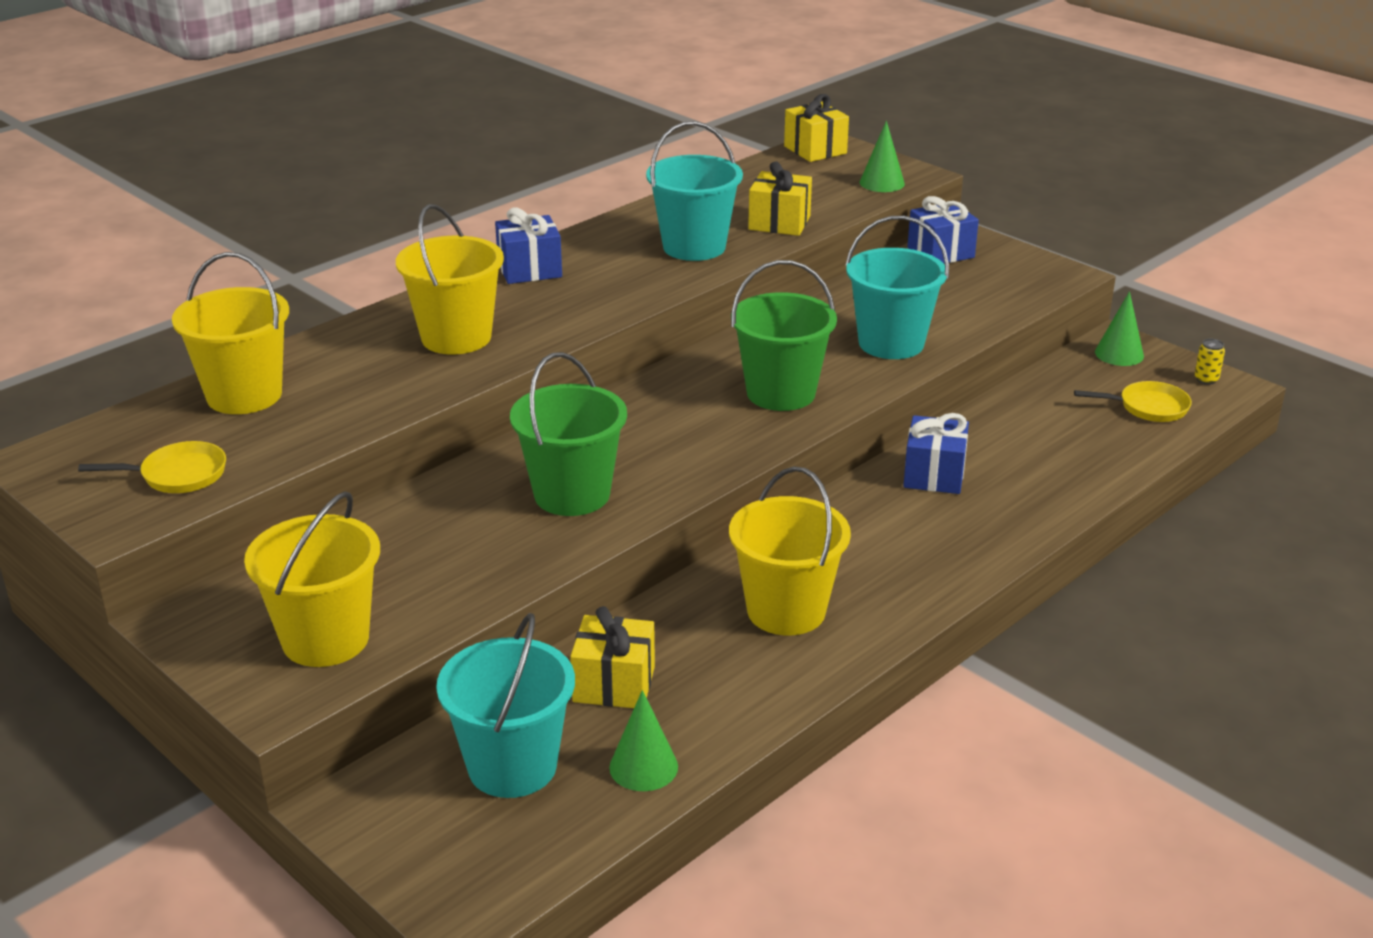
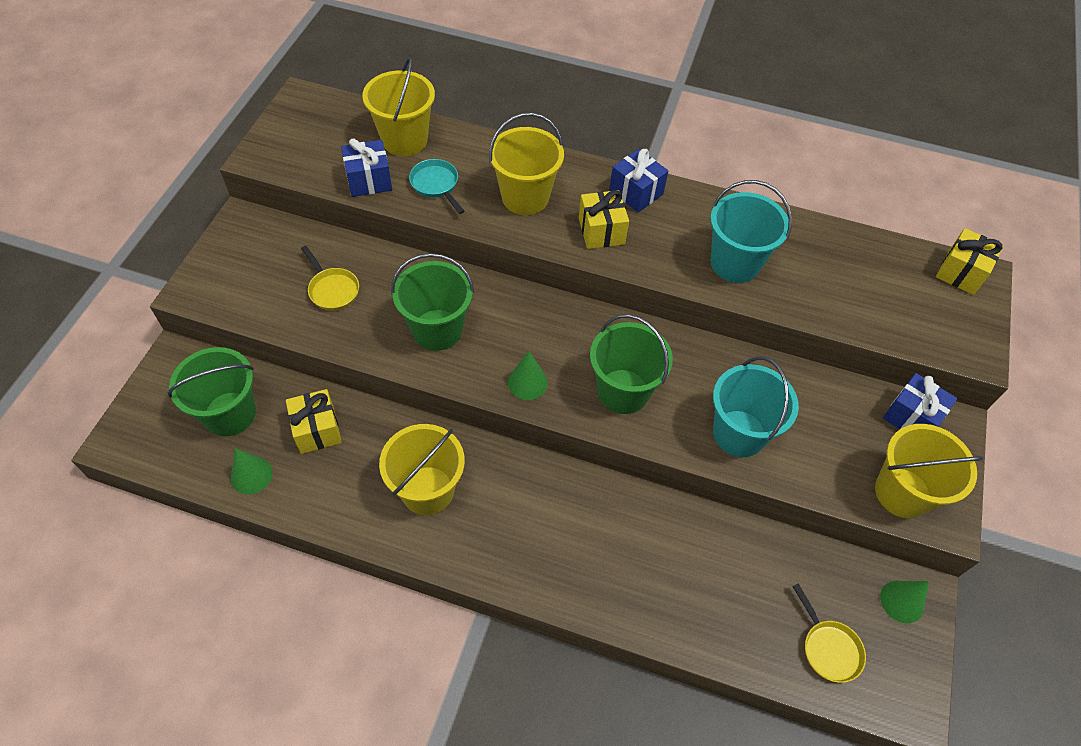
camera: 60 degrees right, 25 degrees up
yellow pan [78,441,226,493] -> yellow pan moved to [301,246,359,311]
yellow bucket [244,491,380,667] -> yellow bucket moved to [875,424,983,518]
turquoise bucket [436,613,575,798] -> green bucket [168,347,256,436]
yellow gift [748,161,812,236] -> yellow gift moved to [579,190,629,249]
green cone [860,121,905,192] -> green cone moved to [508,351,548,400]
blue gift [903,413,969,494] -> blue gift moved to [341,138,392,197]
yellow can [1195,339,1225,385] -> none
none -> turquoise pan [409,159,465,214]

